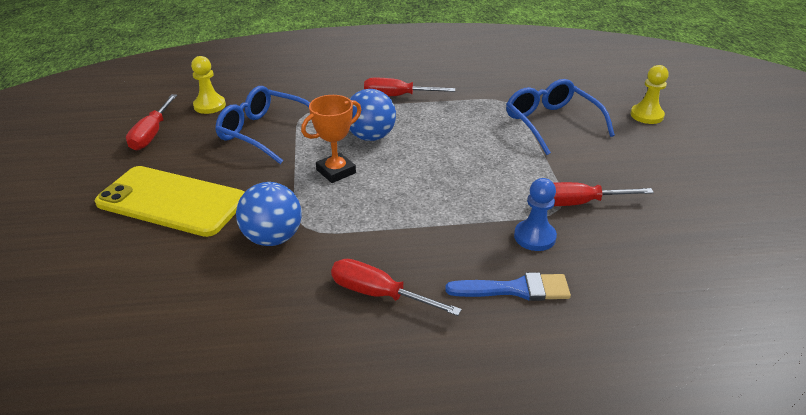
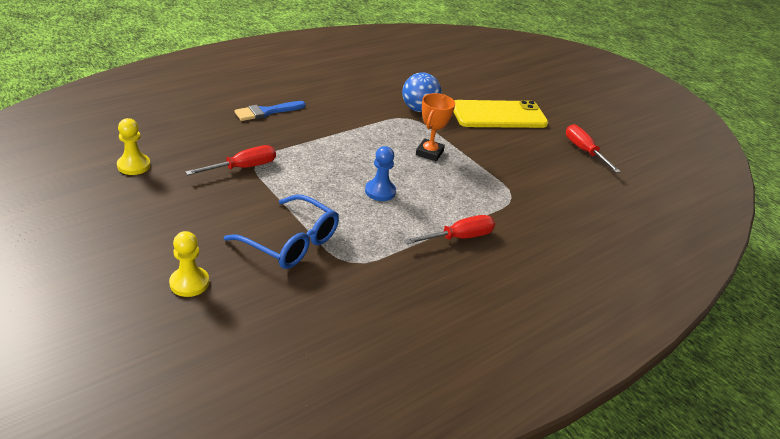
camera: 145 degrees right, 0 degrees up
yellow pawn [191,56,226,114] -> yellow pawn moved to [117,118,151,175]
blue glasses [215,86,310,164] -> none
red screwdriver [331,259,462,316] -> none
blue ball [350,89,396,141] -> none
blue pawn [514,178,557,251] -> blue pawn moved to [365,146,396,201]

